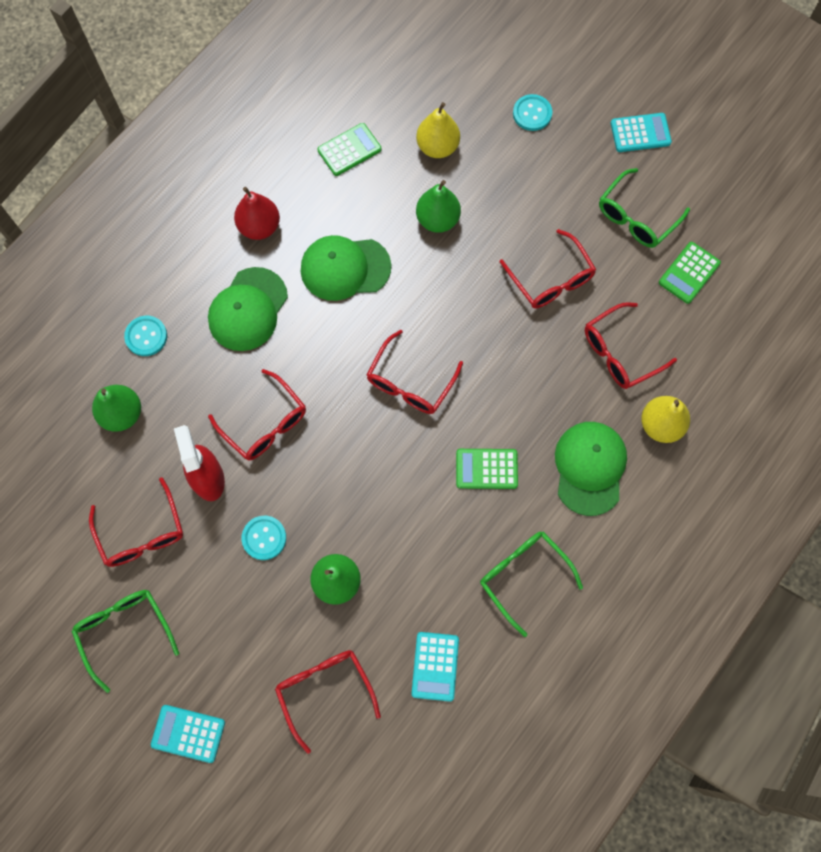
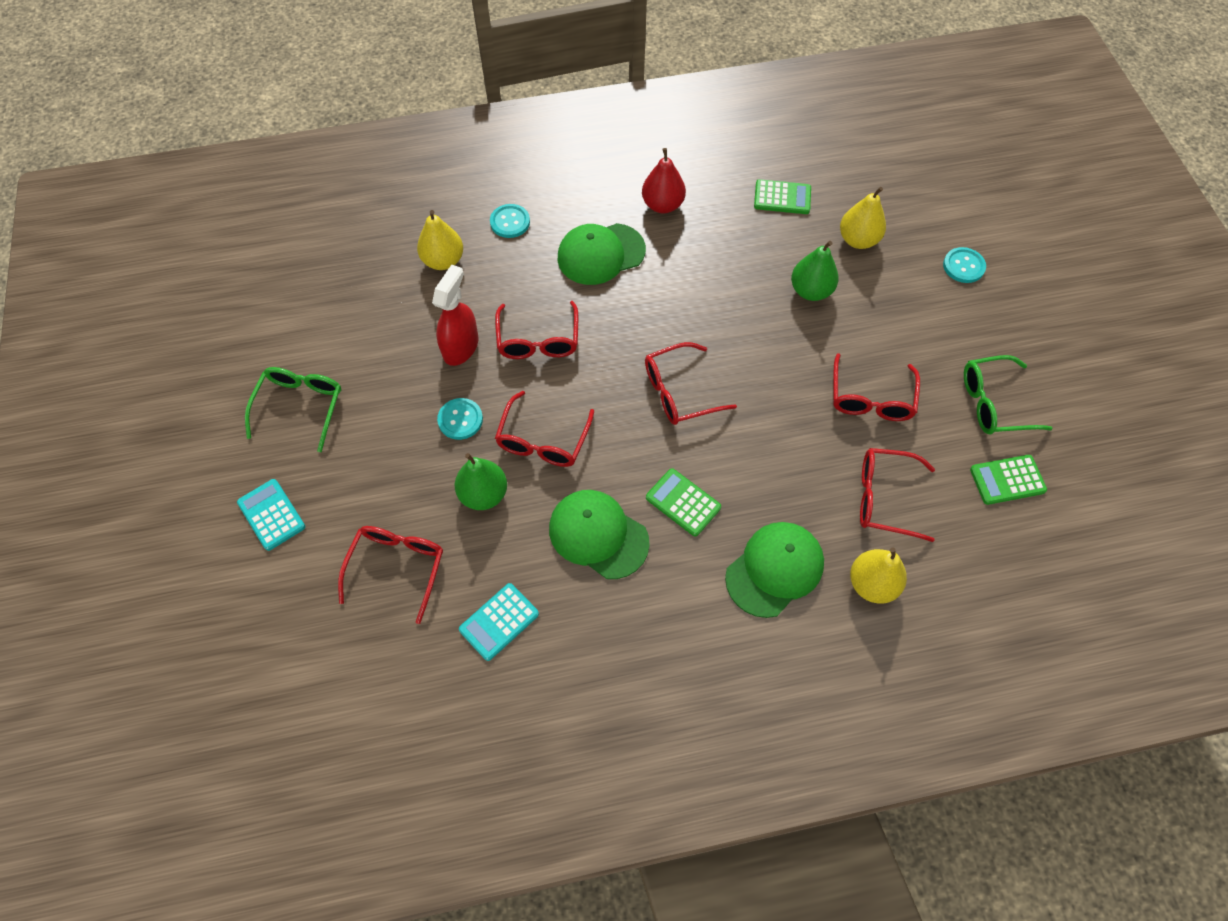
camera: 40 degrees right, 10 degrees down
red glasses [89,477,183,567] -> red glasses moved to [495,391,594,467]
green pear [92,385,141,432] -> yellow pear [417,210,463,270]
green cap [301,235,391,301] -> green cap moved to [549,490,650,579]
green glasses [480,531,583,637] -> none
turquoise calculator [611,113,672,152] -> none

